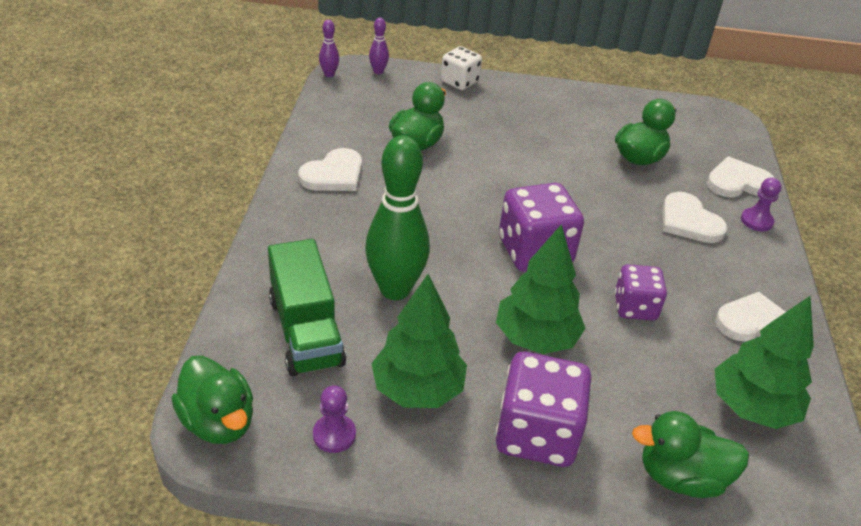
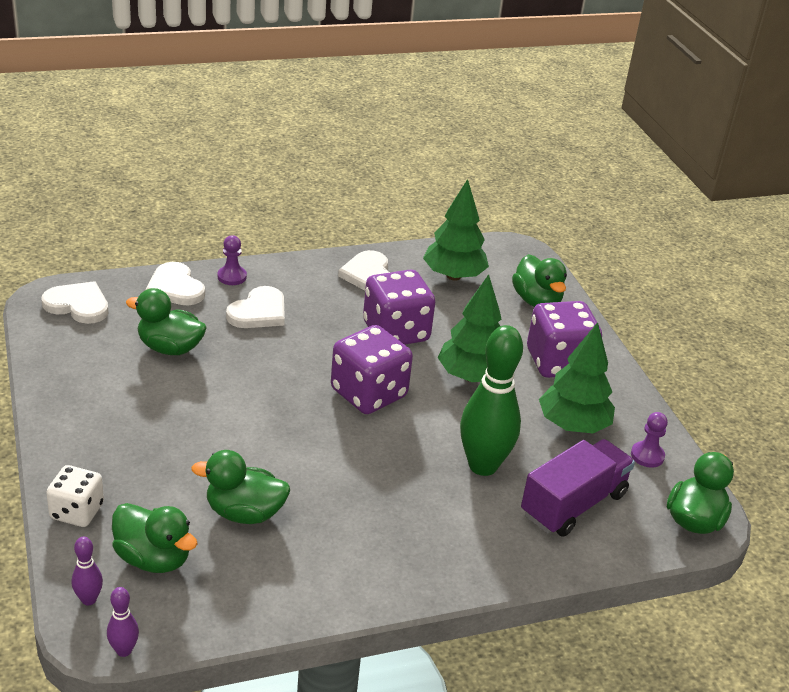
camera: 115 degrees left, 5 degrees down
green truck [268,239,346,376] -> purple truck [521,439,635,537]
white heart [298,148,362,191] -> white heart moved to [42,281,109,324]
purple dice [615,264,667,321] -> purple dice [363,269,435,345], size x1.64
none -> green duck [112,503,198,573]

